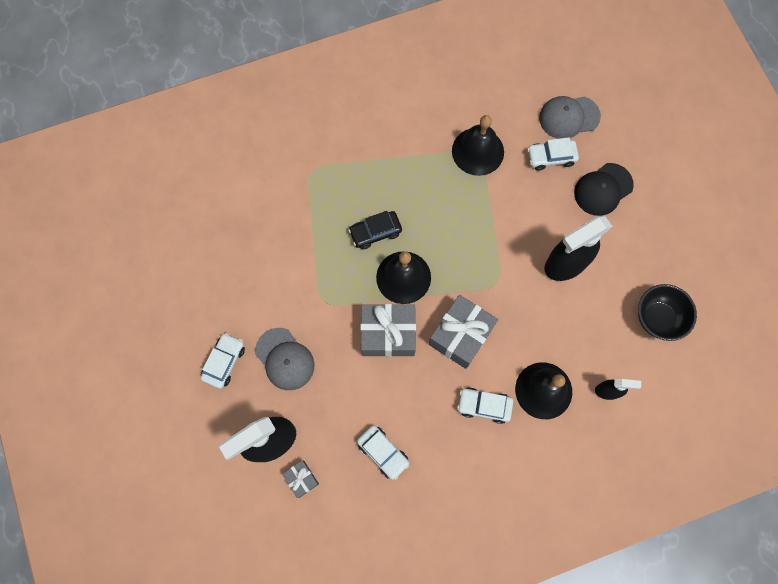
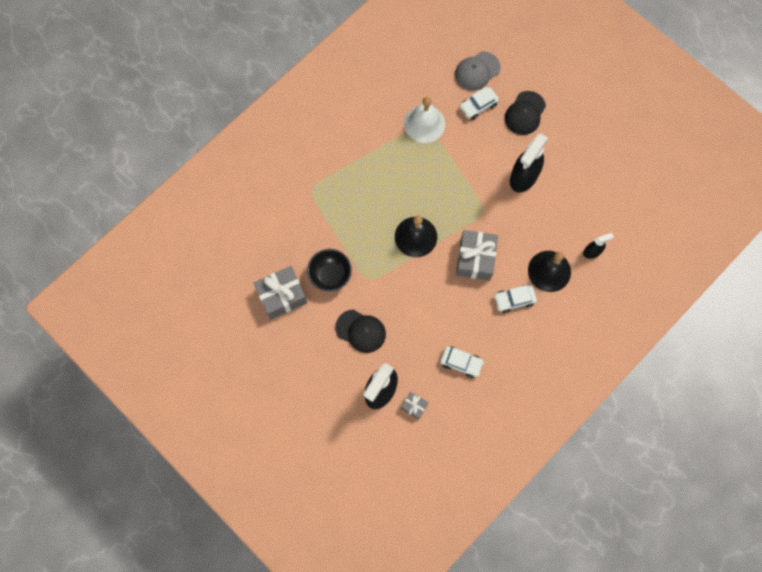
camera: 25 degrees left, 0 degrees up
white car [200,333,245,389] -> none
grey cap [255,328,314,390] -> black cap [335,310,386,353]
black car [348,211,402,249] -> none
grey gift [360,304,416,357] -> grey gift moved to [254,266,307,320]
black bell [452,115,504,176] -> white bell [404,97,445,143]
black bowl [638,284,697,341] -> black bowl moved to [307,249,352,292]

